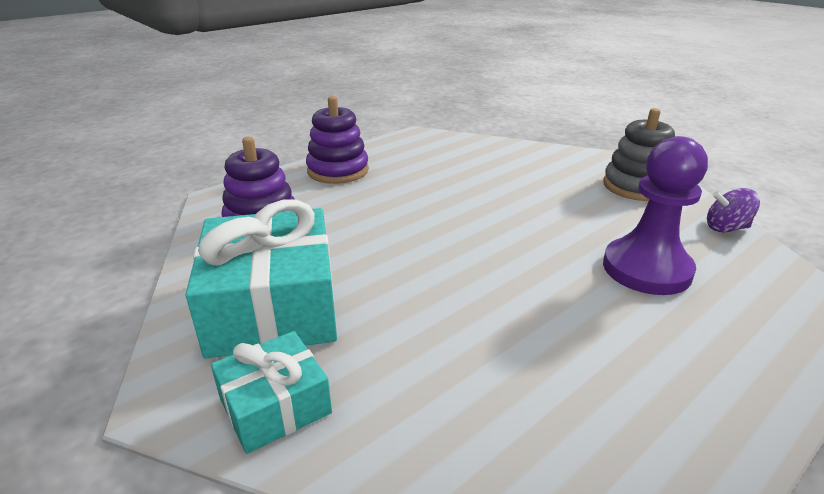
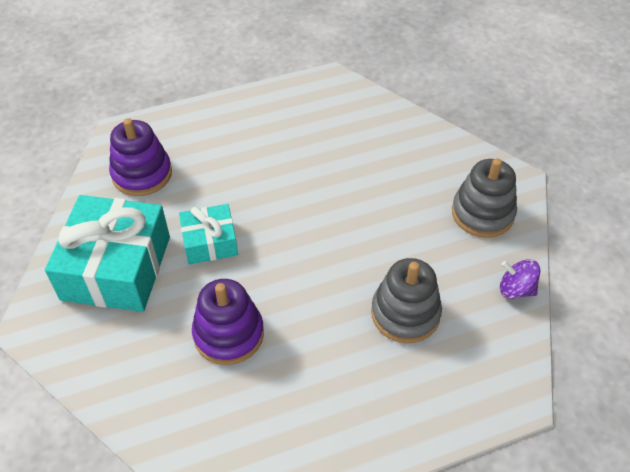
camera: 20 degrees right, 20 degrees up
turquoise gift [211,331,332,454] -> turquoise gift moved to [179,204,238,265]
purple stacking toy [306,96,369,184] -> purple stacking toy moved to [192,279,264,365]
purple pawn [603,136,708,295] -> grey stacking toy [371,258,442,343]

